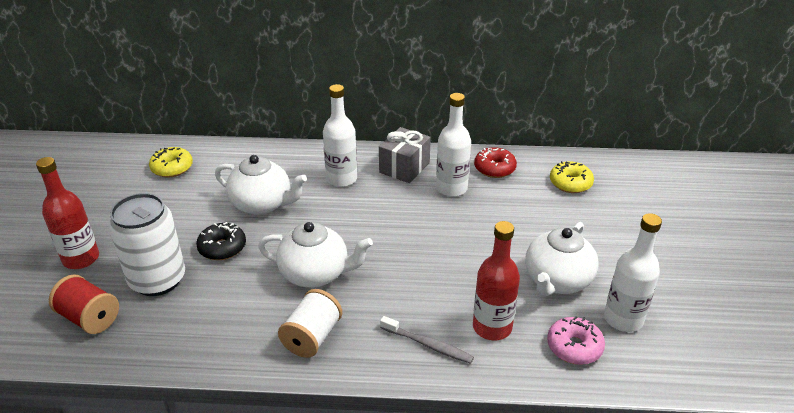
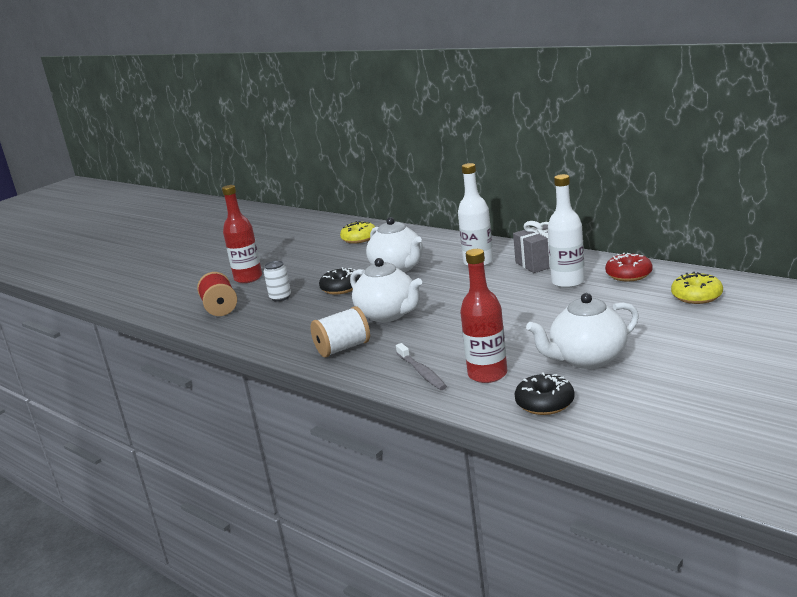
camera: 40 degrees right, 15 degrees down
white can [109,193,185,296] -> white can [264,261,291,302], size x0.47
pink donut [547,317,605,365] -> black donut [515,373,575,415]
white bottle [604,213,662,332] -> none

